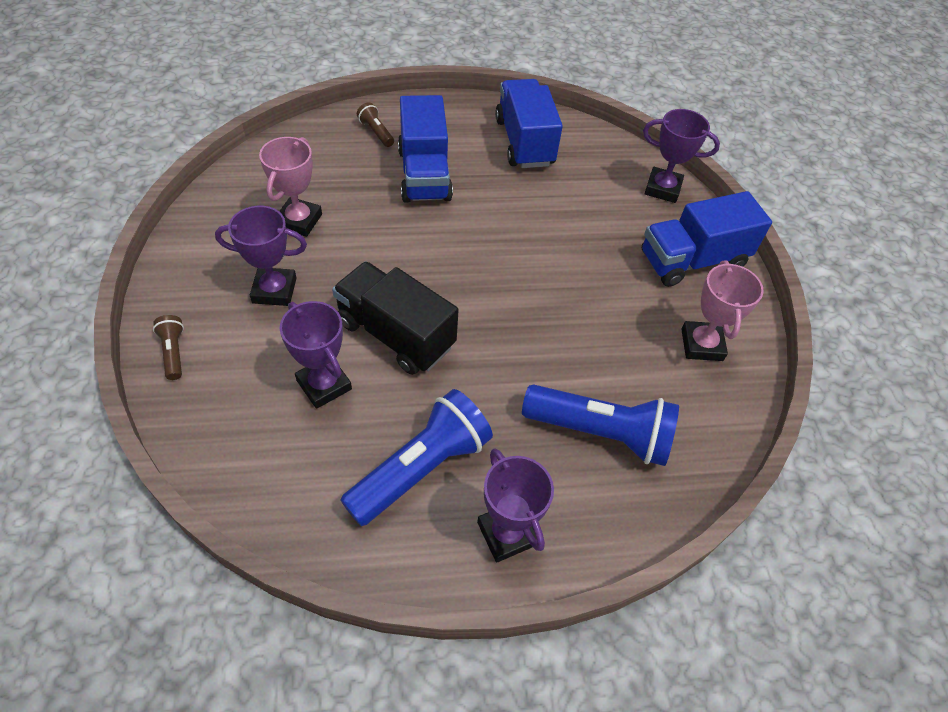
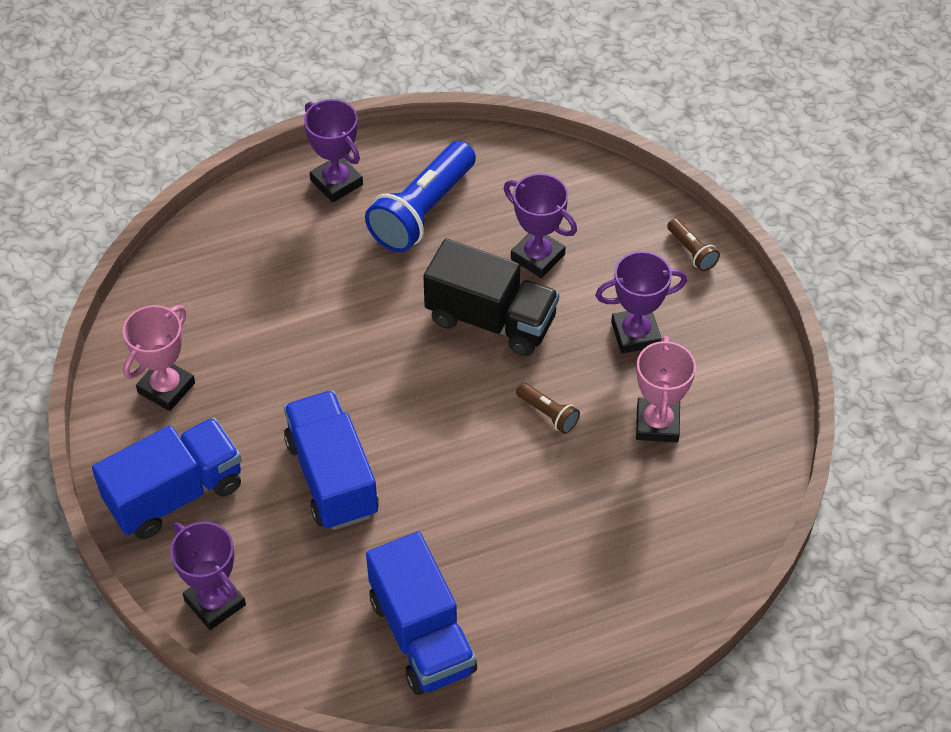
camera: 170 degrees right, 0 degrees up
brown flashlight [357,103,394,147] -> brown flashlight moved to [516,383,580,434]
blue truck [398,95,453,203] -> blue truck moved to [284,390,379,530]
blue flashlight [522,384,679,466] -> none
purple trophy [643,109,720,203] -> purple trophy turned 45 degrees clockwise [170,522,246,630]
pink trophy [681,260,764,361] -> pink trophy turned 45 degrees clockwise [123,305,195,411]

